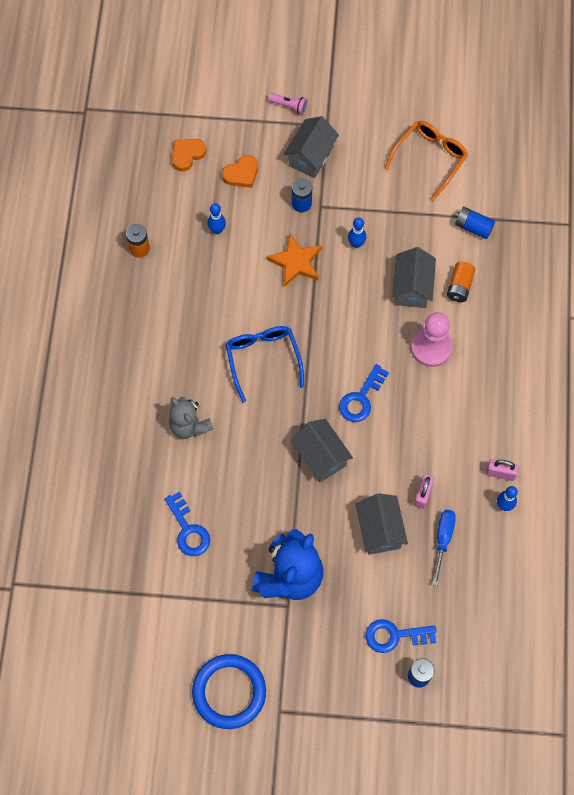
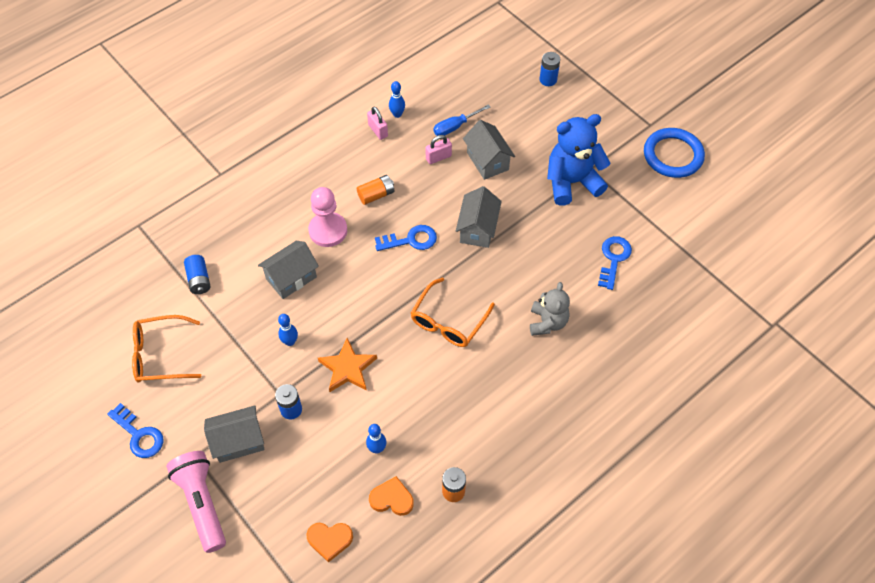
camera: 135 degrees left, 10 degrees down
orange heart [222,155,258,188] -> orange heart moved to [369,476,414,516]
blue glasses [226,326,304,402] -> orange glasses [411,277,495,347]
pink flashlight [268,93,308,114] -> pink flashlight [166,451,226,553], size x2.11
grey house [355,493,408,555] -> grey house turned 60 degrees counterclockwise [463,120,515,180]
blue key [366,619,436,653] -> blue key moved to [107,403,164,458]
orange battery [447,262,475,302] -> orange battery moved to [357,175,394,205]

